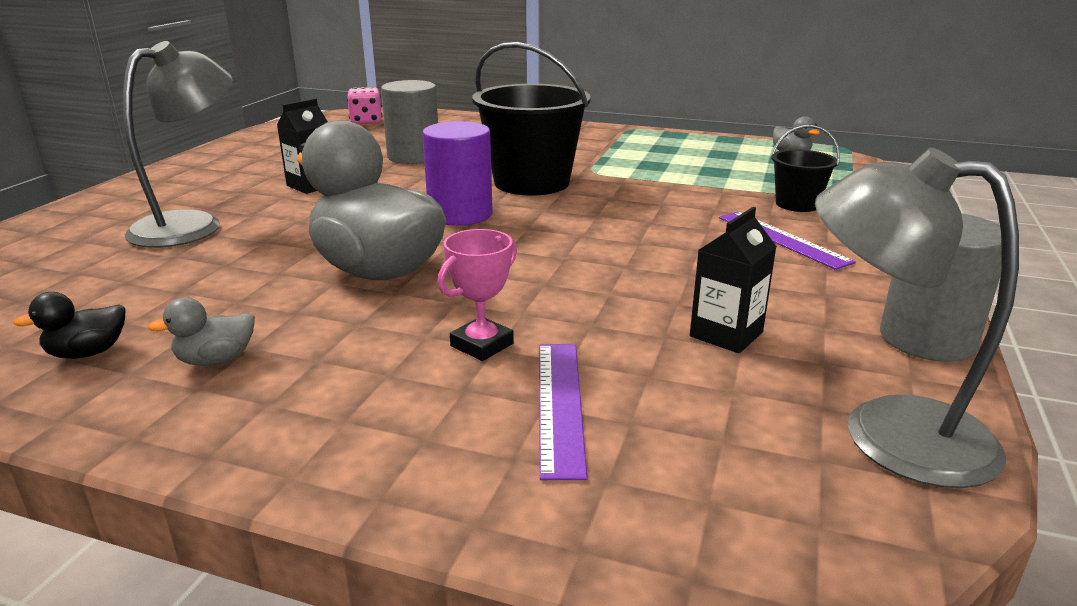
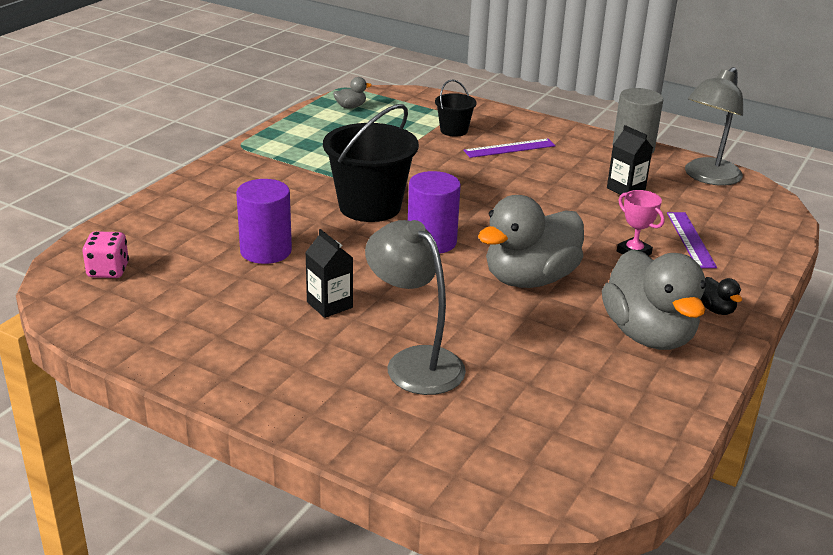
camera: 80 degrees left, 5 degrees up
black duck [13,292,126,359] -> black duck moved to [700,277,742,315]
grey duck [148,297,255,366] -> grey duck [602,249,706,350], size x2.46
grey cylinder [381,80,438,164] -> purple cylinder [236,179,292,264]
purple ruler [539,344,588,480] -> purple ruler turned 75 degrees clockwise [667,212,717,268]

